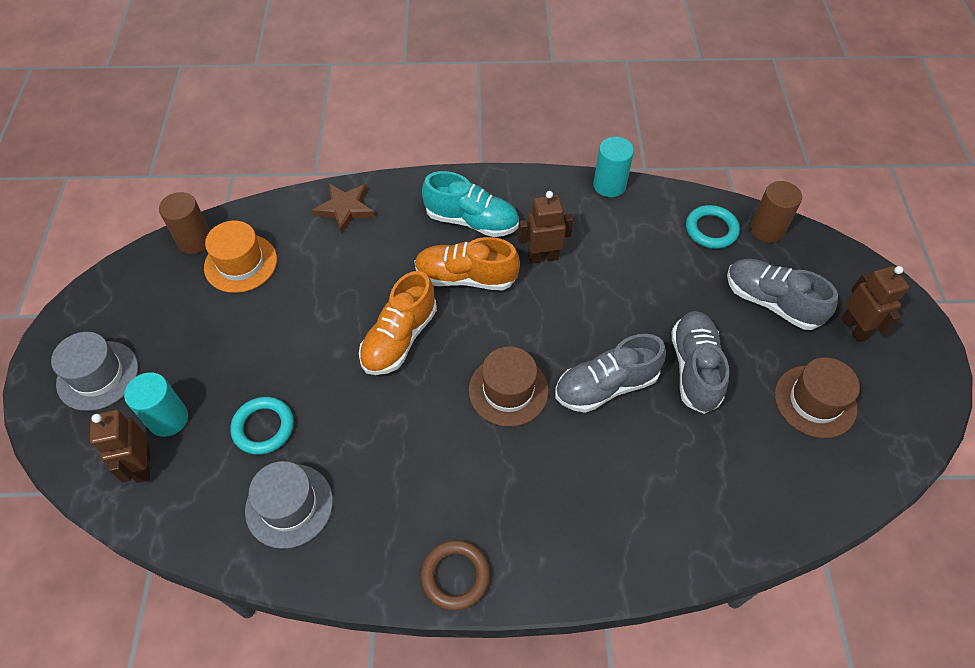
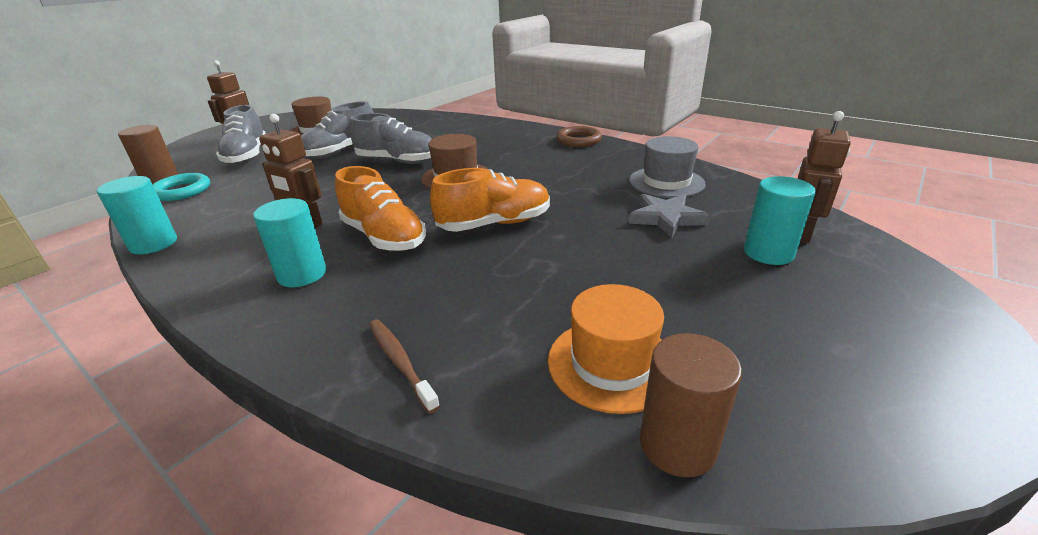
camera: 140 degrees left, 25 degrees down
grey hat [51,332,138,411] -> none
turquoise ring [230,397,294,455] -> grey star [629,194,710,238]
brown star [312,184,375,234] -> brown toothbrush [369,319,440,413]
turquoise shoe [422,171,519,237] -> turquoise cylinder [253,198,326,287]

